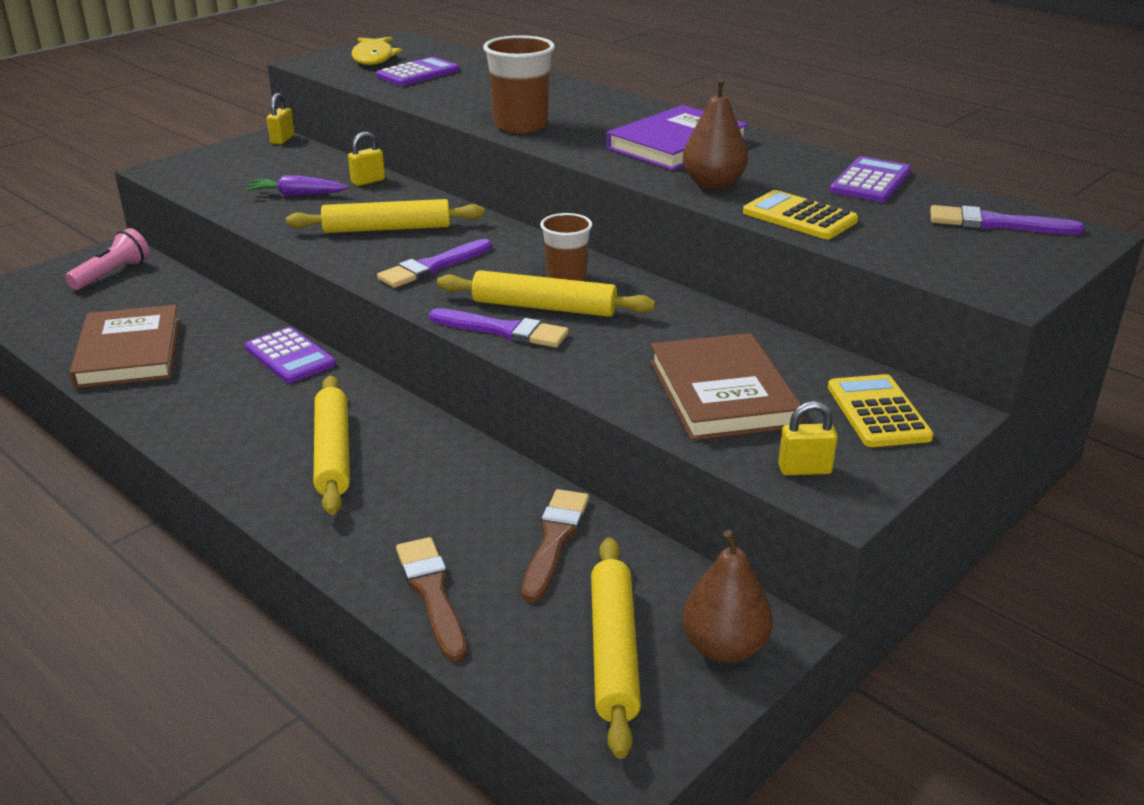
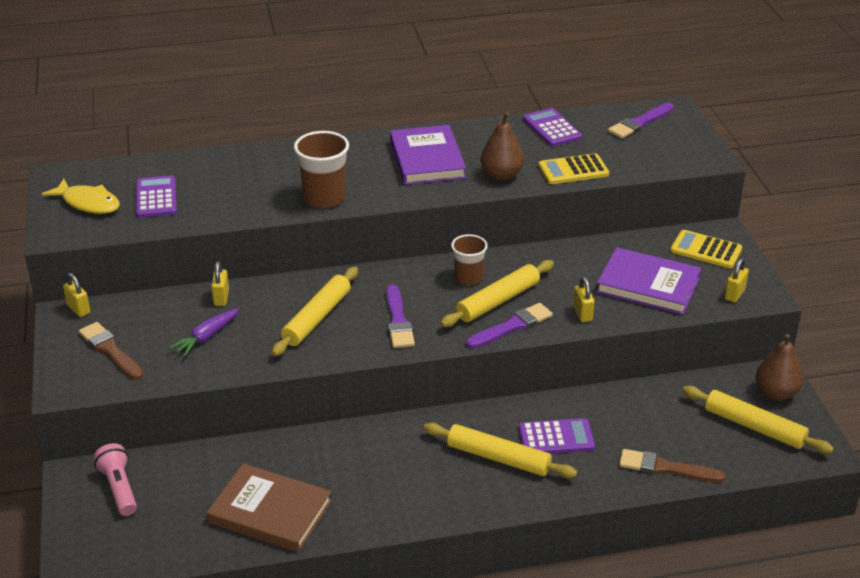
camera: 55 degrees left, 5 degrees up
purple calculator [245,327,336,383] -> purple calculator moved to [519,418,595,454]
brown brush [522,489,589,602] -> brown brush moved to [79,322,143,380]
brown book [650,333,803,440] -> purple book [596,247,701,315]
none -> yellow padlock [573,277,595,322]

